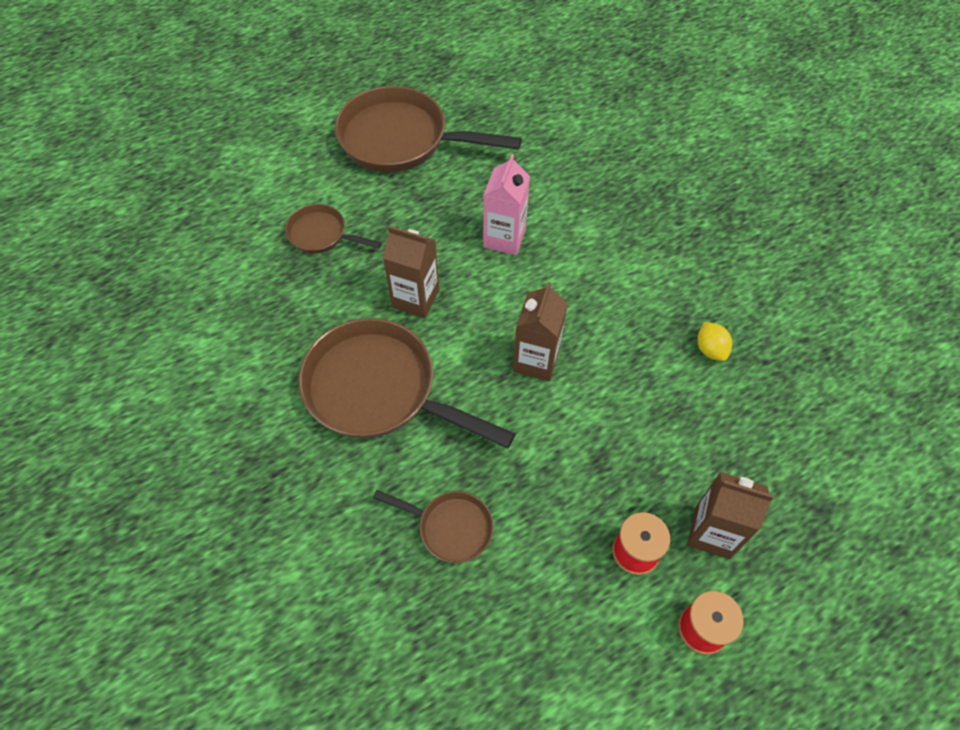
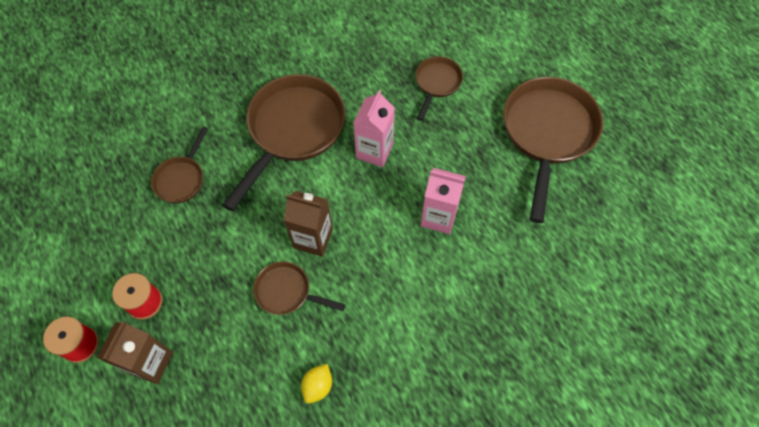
camera: 90 degrees right, 5 degrees up
brown carton [383,226,439,318] -> pink carton [354,90,395,167]
yellow lemon [698,322,732,361] -> yellow lemon turned 45 degrees counterclockwise [301,364,332,404]
none -> brown pan [253,261,345,315]

